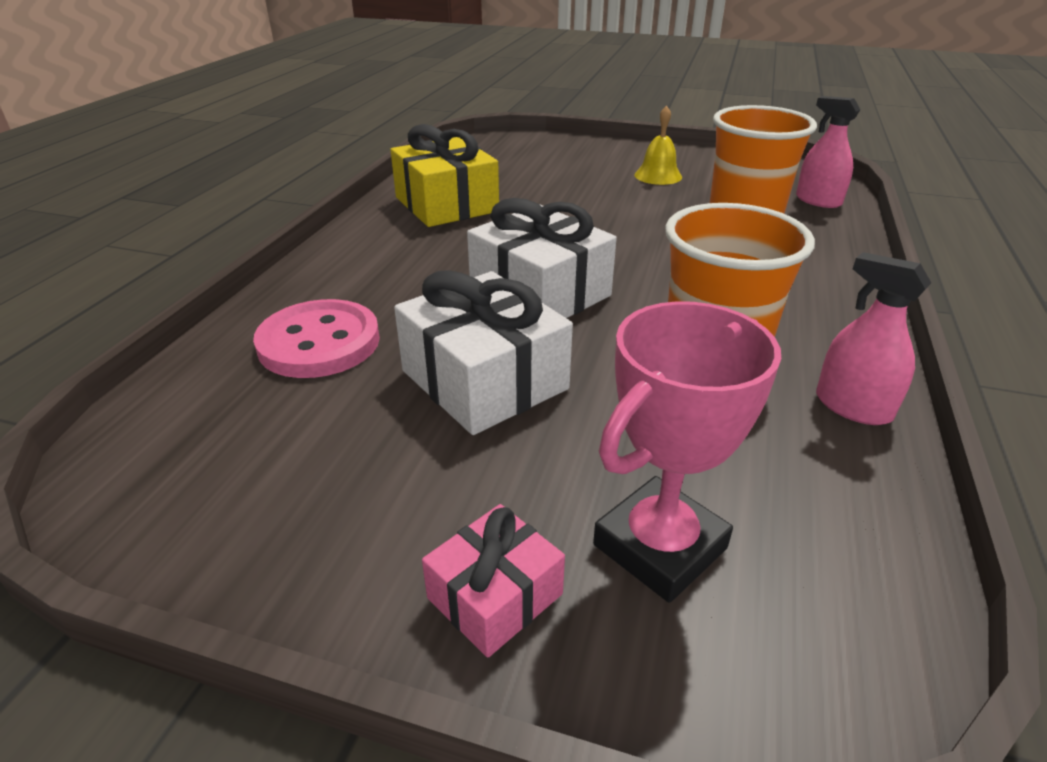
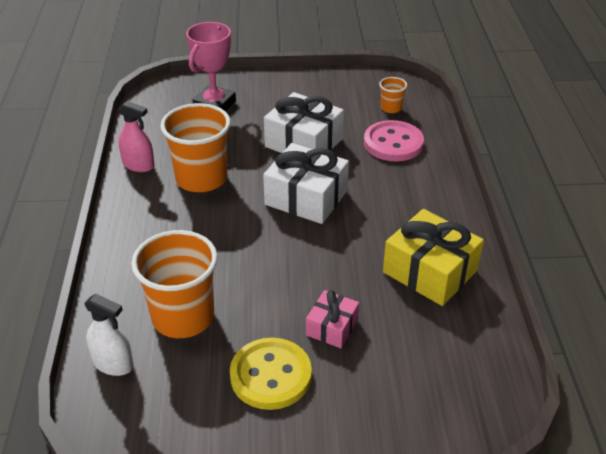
camera: 160 degrees right, 5 degrees up
pink gift [422,504,565,658] -> pink gift moved to [306,290,359,348]
yellow bell [634,106,682,185] -> yellow button [230,338,312,410]
pink spray bottle [796,96,860,208] -> white spray bottle [84,294,134,376]
none -> orange cup [379,77,407,113]

